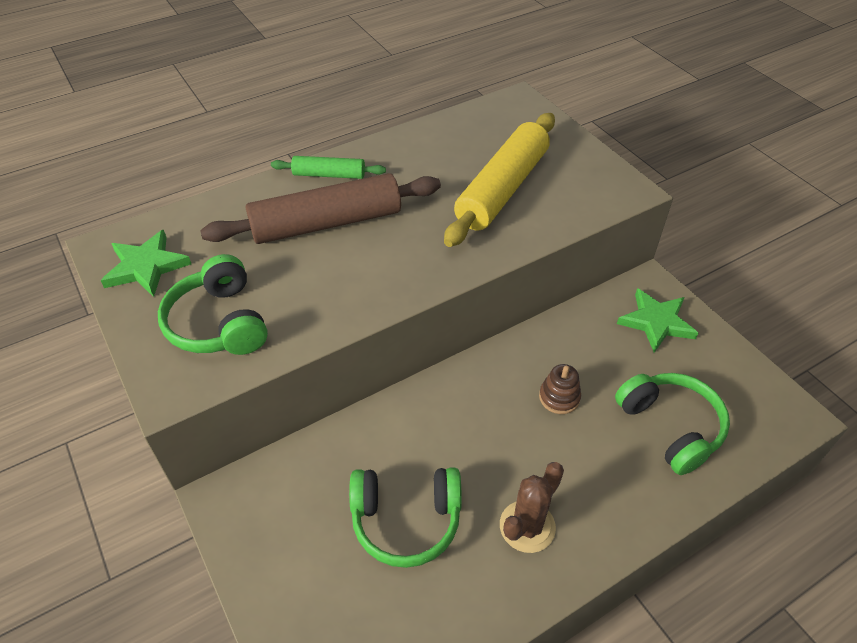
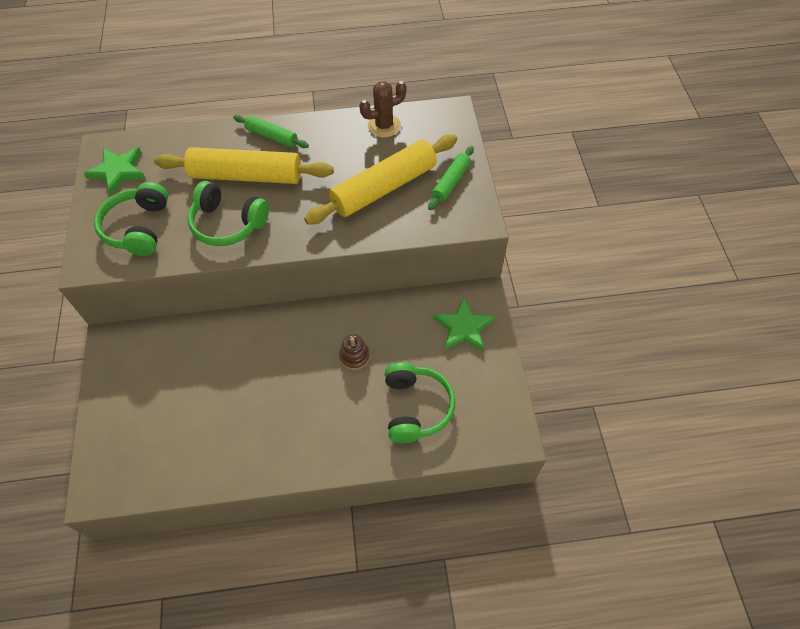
camera: 25 degrees right, 10 degrees up
brown rolling pin [200,173,441,244] -> yellow rolling pin [154,147,333,184]
green headphones [349,467,462,568] -> green headphones moved to [187,181,269,246]
brown cactus [500,462,564,553] -> brown cactus moved to [359,81,406,138]
none -> green rolling pin [428,146,474,210]

